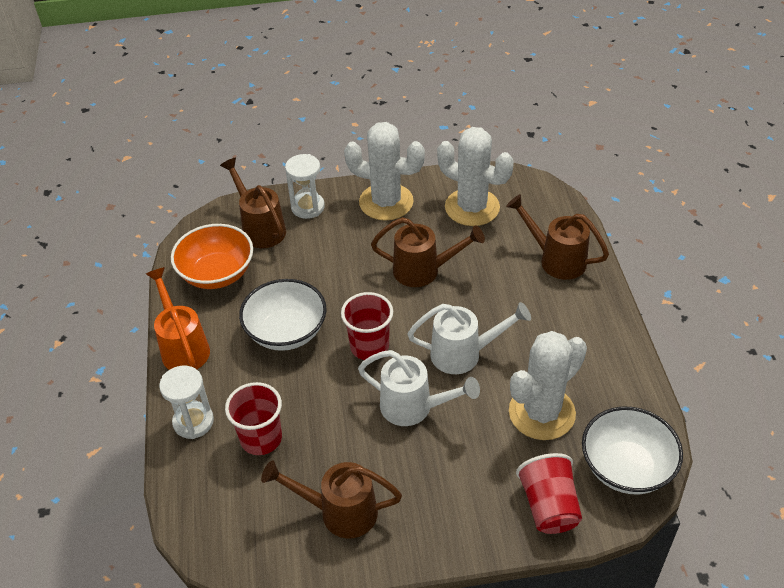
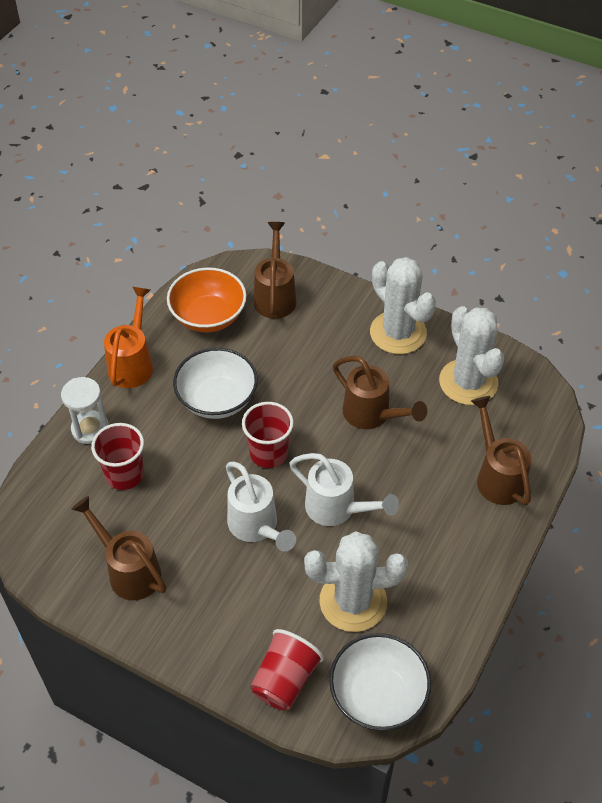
camera: 35 degrees right, 5 degrees up
white hourglass [285,154,325,219] -> none

